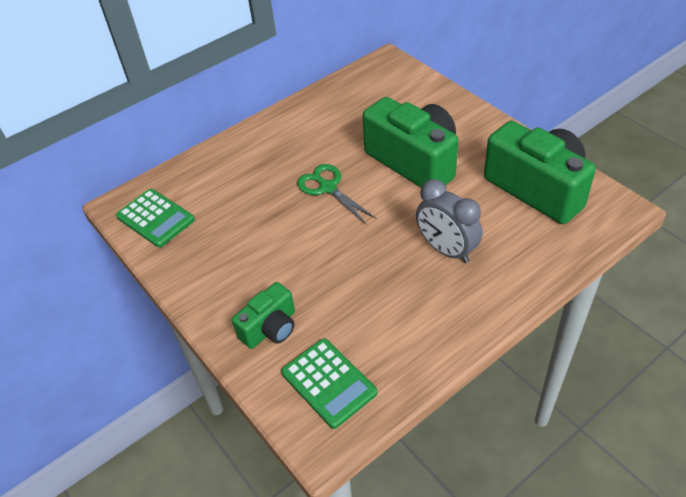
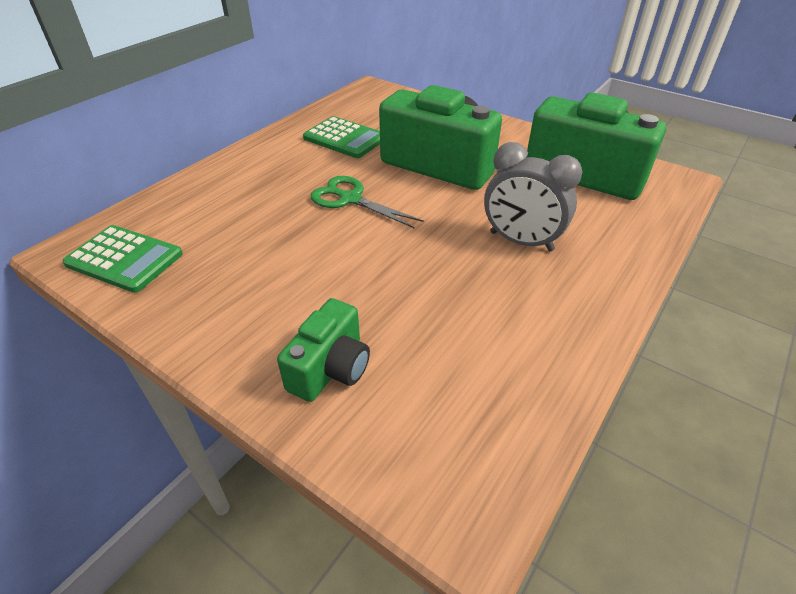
camera: 20 degrees left, 5 degrees down
green calculator [281,338,378,429] -> green calculator moved to [303,116,380,158]

